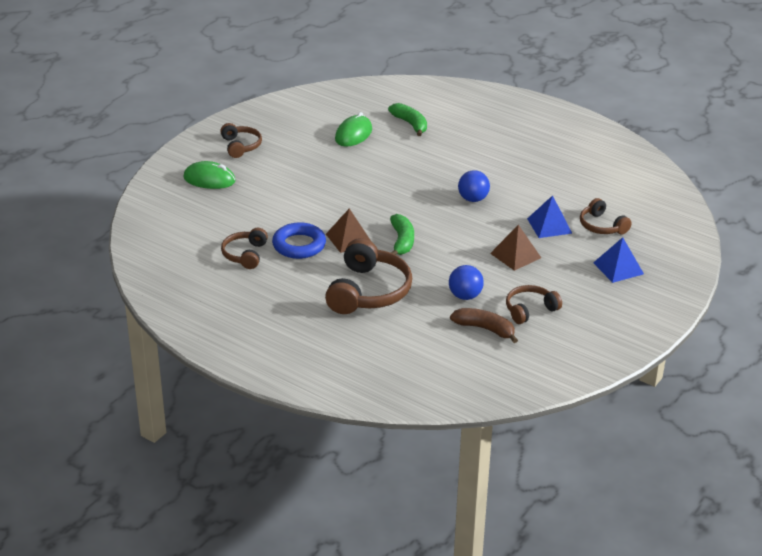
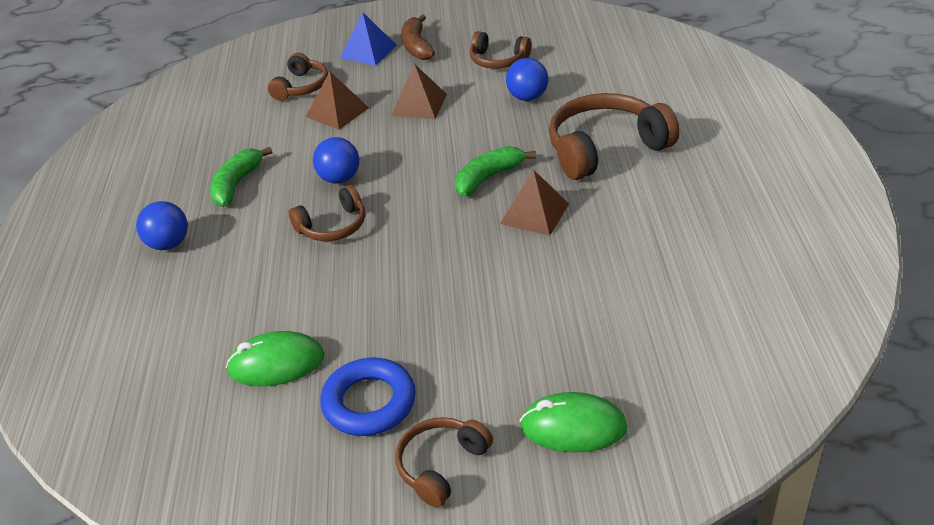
camera: 125 degrees left, 5 degrees up
green mouse [183,161,236,189] -> green mouse turned 60 degrees counterclockwise [520,392,627,452]
brown headphones [221,228,268,269] -> brown headphones moved to [289,185,365,241]
blue ring [272,223,326,259] -> blue ring moved to [320,358,416,436]
green banana [388,103,427,136] -> green banana moved to [210,147,272,207]
brown banana [450,308,518,343] -> brown banana moved to [401,15,435,60]
blue pyramid [527,195,572,238] -> brown pyramid [305,72,369,130]
none -> blue ball [136,201,188,250]

